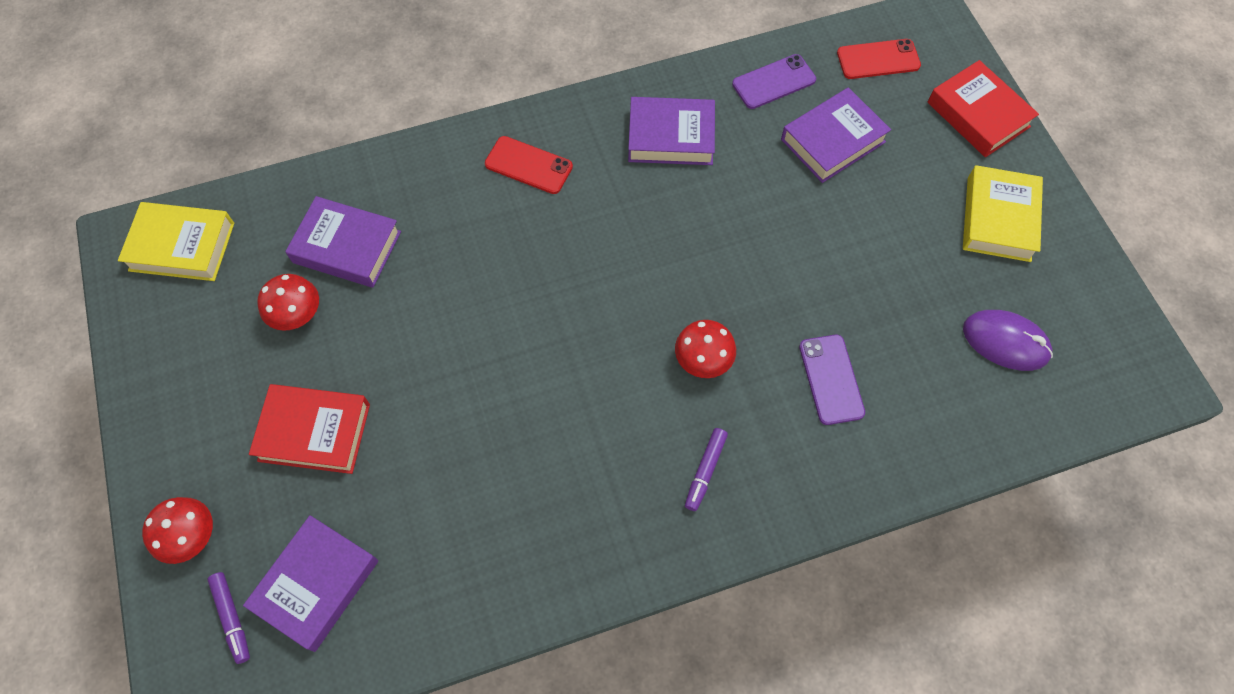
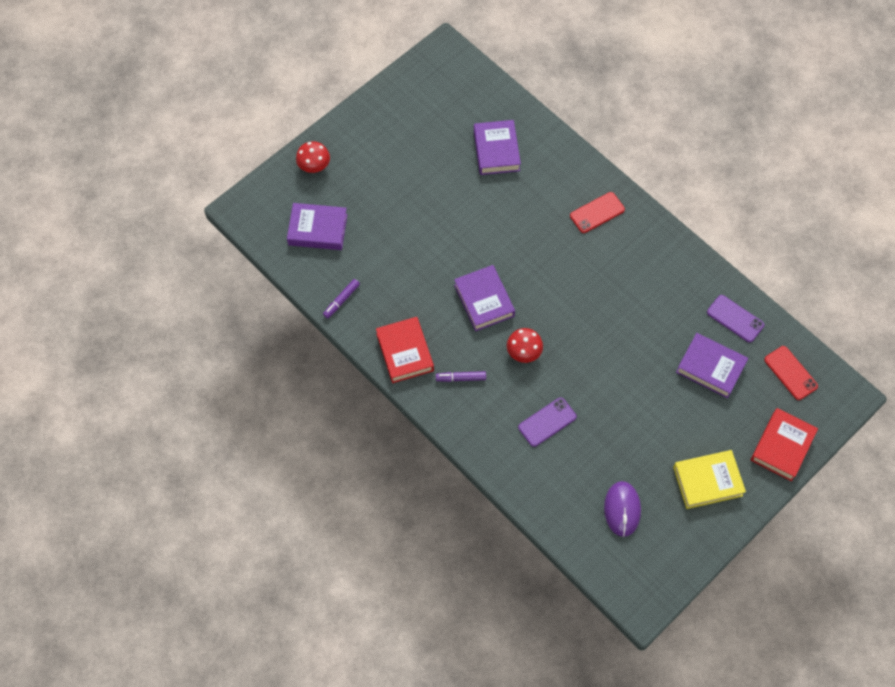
camera: 65 degrees right, 0 degrees up
yellow book [118,202,234,281] -> none
purple marker [207,572,250,664] -> purple marker moved to [323,279,360,318]
red book [249,384,370,474] -> red book moved to [376,317,434,383]
red mushroom [257,274,319,331] -> none
red phone [485,136,573,194] -> red phone turned 60 degrees clockwise [570,192,625,233]
purple book [628,97,715,165] -> purple book moved to [454,265,515,331]

